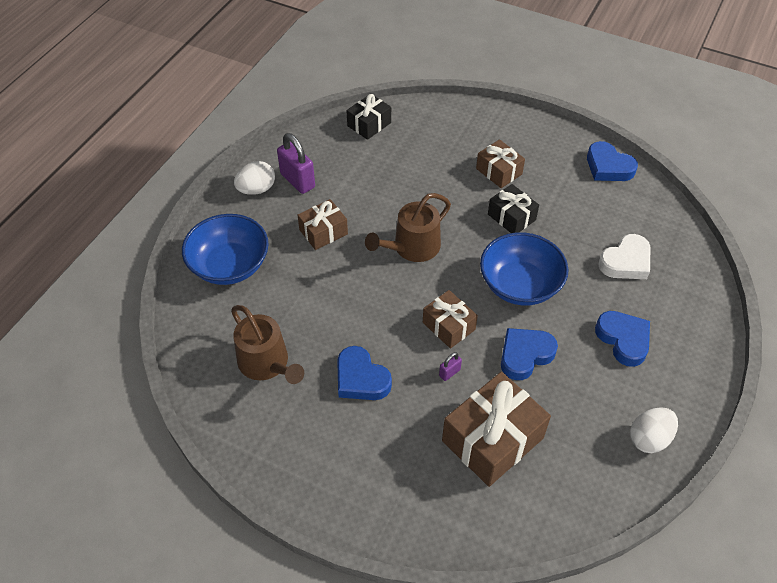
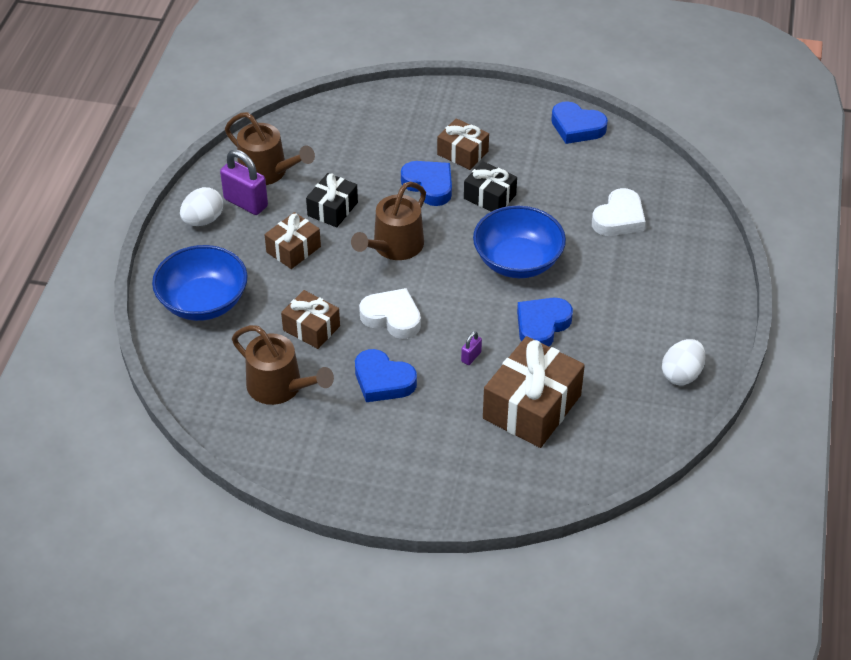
camera: 15 degrees left, 5 degrees down
black gift [346,94,391,140] -> black gift moved to [306,173,358,227]
brown gift [423,290,478,349] -> brown gift moved to [281,290,340,349]
blue heart [595,311,650,367] -> blue heart moved to [401,161,452,206]
none -> brown watering can [225,112,315,185]
none -> white heart [359,288,421,339]

